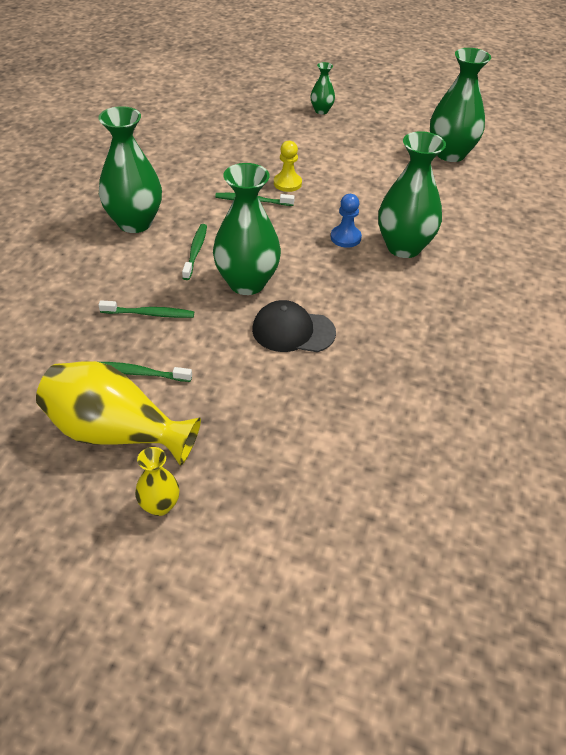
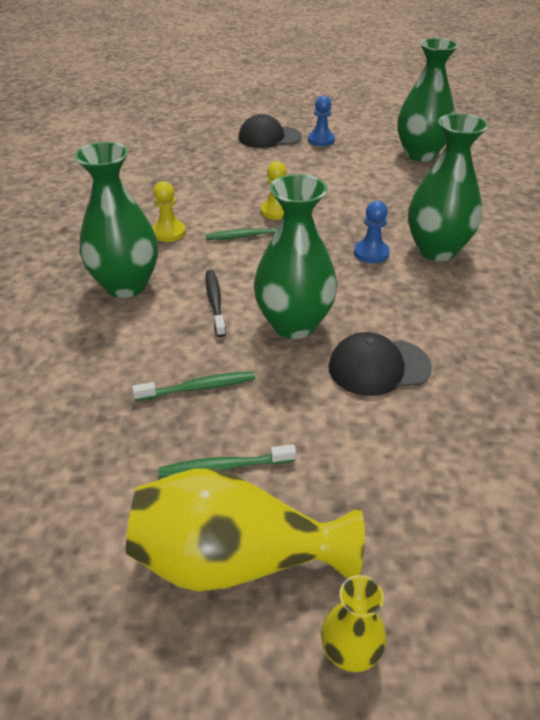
camera: 15 degrees left, 5 degrees down
green toothbrush [182,224,207,280] -> black toothbrush [206,270,226,337]
green vase [311,62,335,114] -> black cap [238,114,302,148]
none -> yellow pawn [152,181,186,242]
none -> blue pawn [308,96,335,146]

